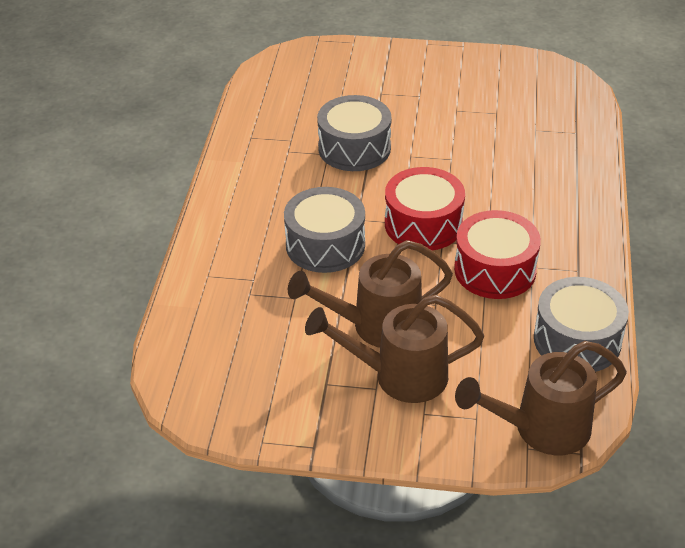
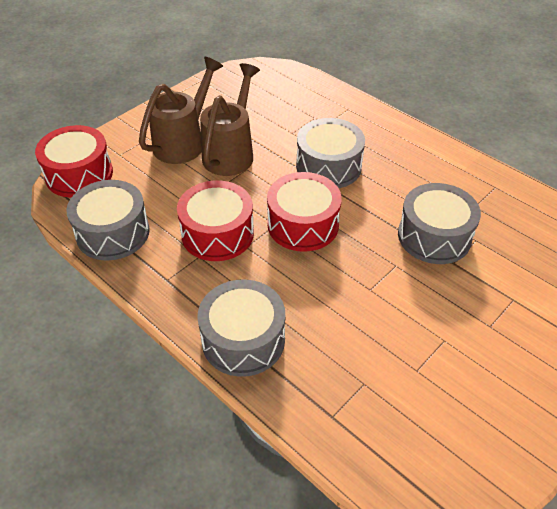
camera: 125 degrees right, 5 degrees up
brown watering can [455,341,627,455] -> red drum [35,125,113,198]
none -> grey drum [197,279,285,377]

